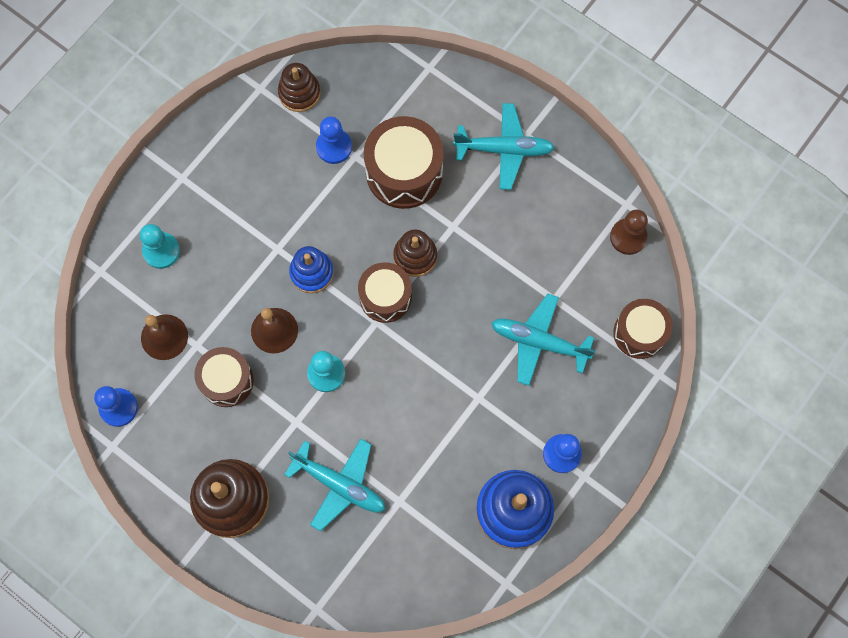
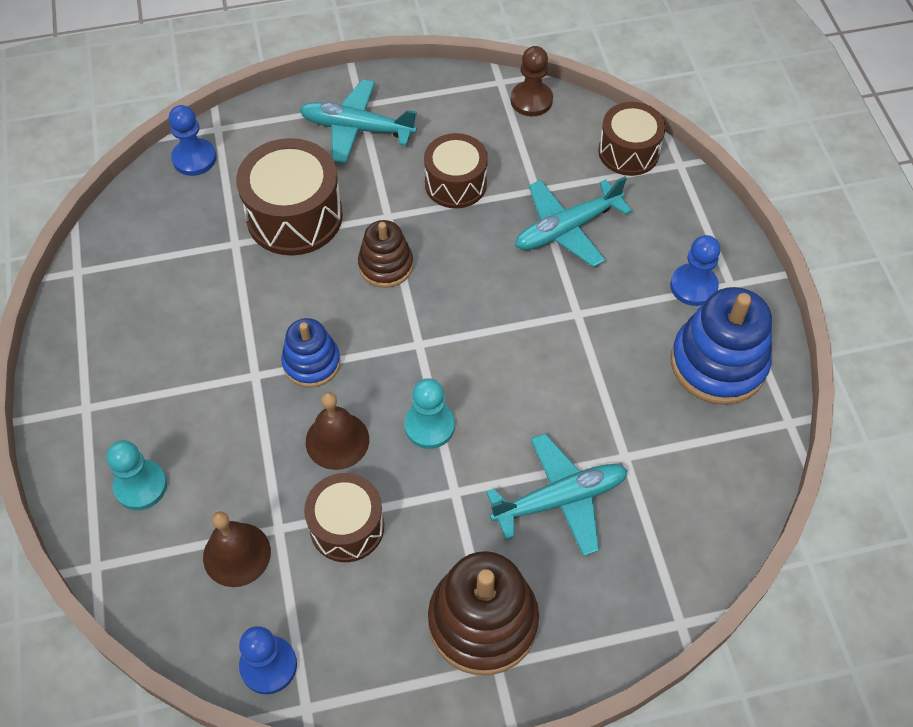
camera: 50 degrees left, 15 degrees down
brown stacking toy [278,63,321,112] -> none
blue pawn [316,116,352,164] -> blue pawn moved to [168,105,216,176]
brown drum [358,262,412,323] -> brown drum moved to [424,133,488,209]
turquoise plane [453,103,555,190] -> turquoise plane turned 120 degrees counterclockwise [300,80,417,164]

